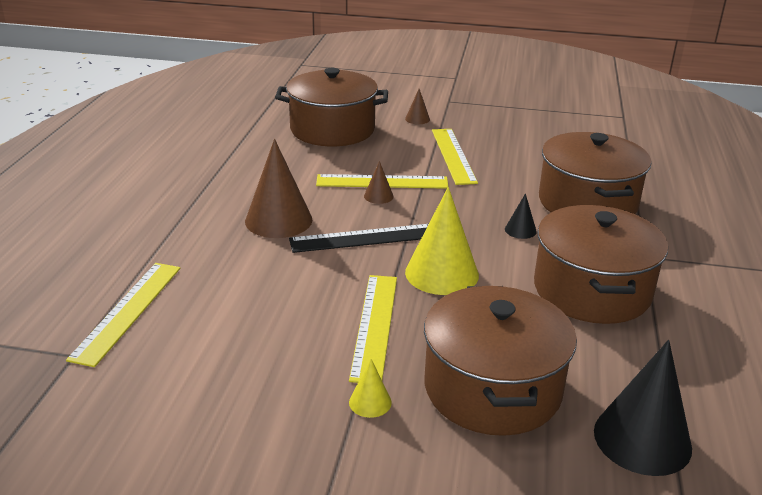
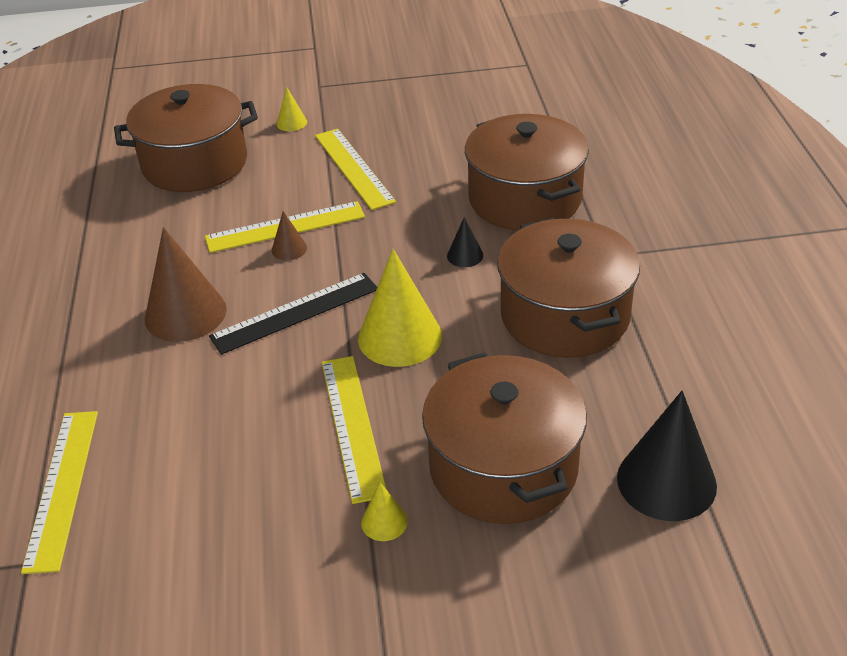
camera: 15 degrees left, 10 degrees up
brown cone [405,89,430,124] -> yellow cone [277,87,307,131]

